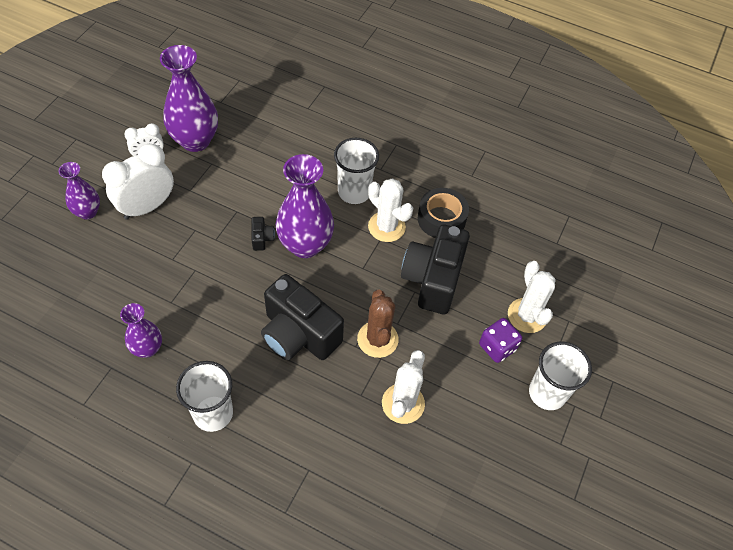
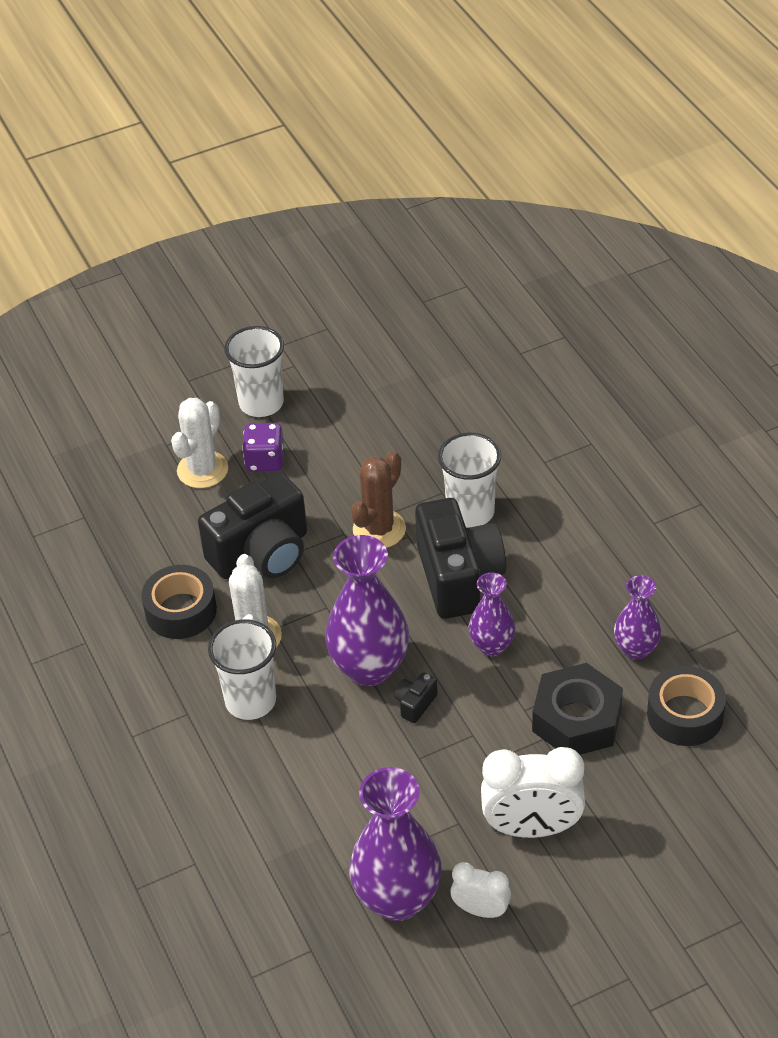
camera: 135 degrees left, 10 degrees down
purple vase [59,162,100,219] -> purple vase moved to [469,572,515,656]
white cup [176,361,233,432] -> white cup moved to [438,433,501,528]
white cactus [382,350,425,424] -> none
none -> black nut [532,663,623,755]
none -> black tape [647,666,726,746]

